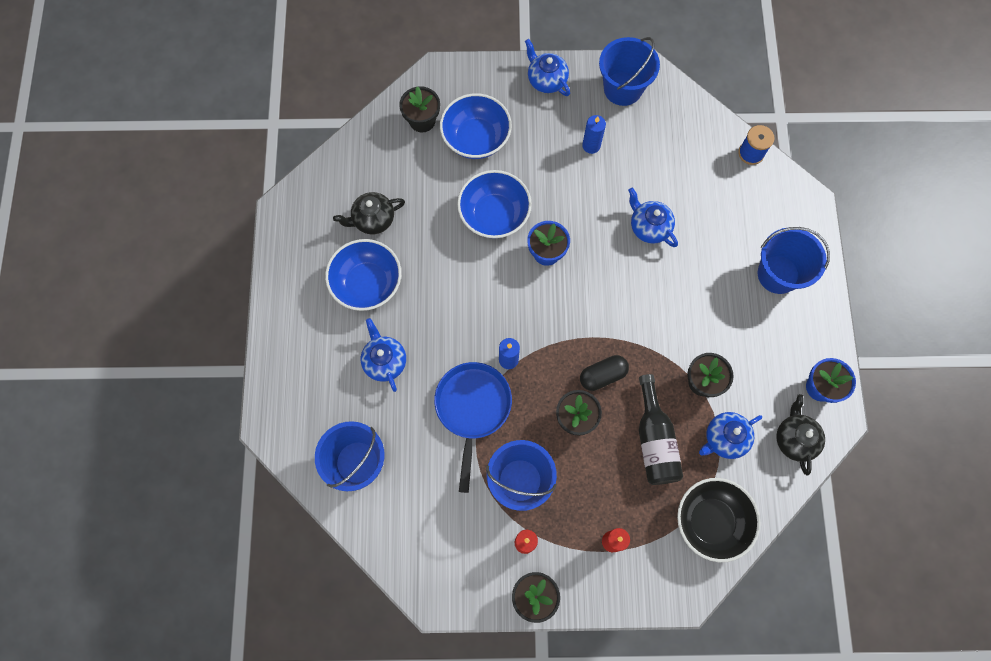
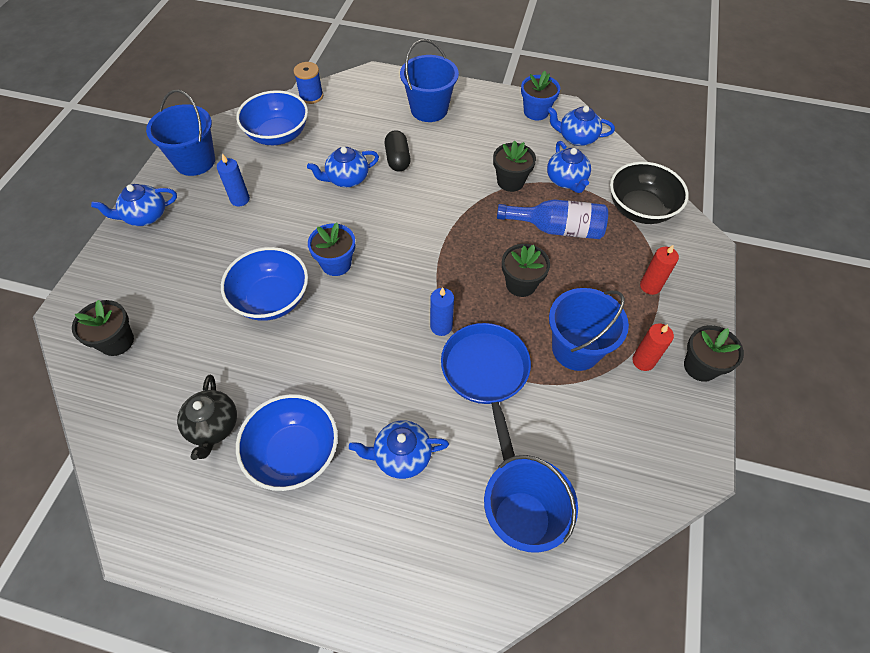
camera: 75 degrees left, 15 degrees down
blue pan [434,362,512,493] -> blue pan turned 60 degrees clockwise [441,323,531,461]
blue bowl [440,93,512,159] -> blue bowl moved to [236,90,308,145]
black capsule [580,355,629,391] -> black capsule moved to [385,130,411,171]
black bottle [639,374,683,485] -> blue bottle [497,199,608,239]
black teapot [776,394,825,476] -> blue teapot [547,106,615,146]

